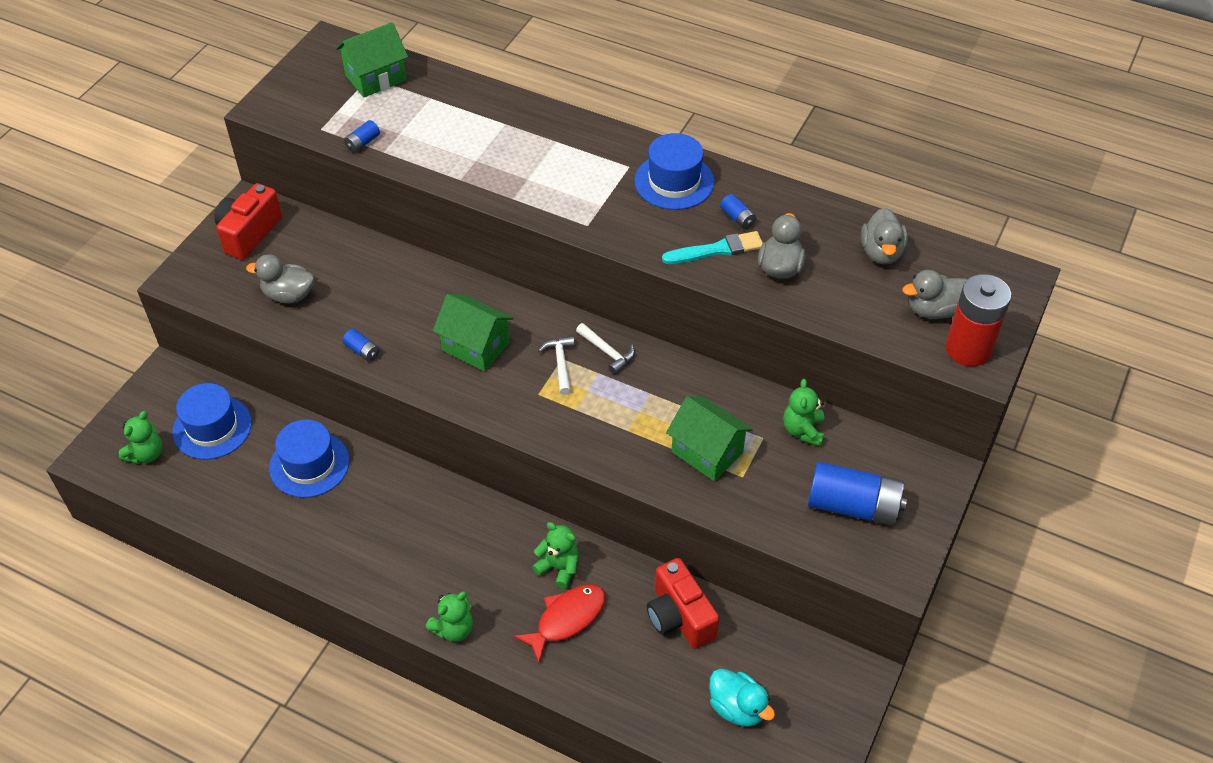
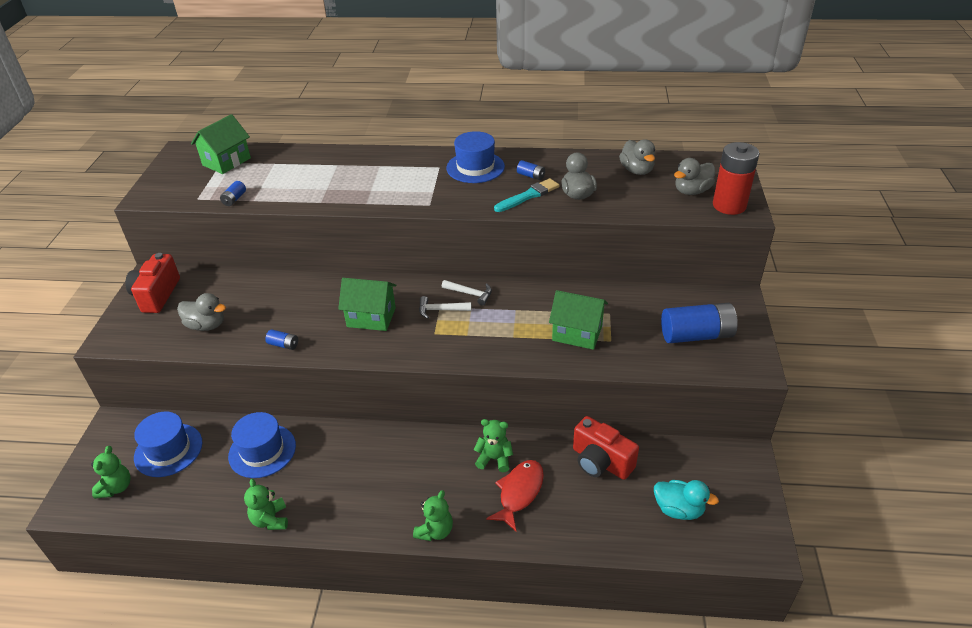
camera: 20 degrees left, 10 degrees down
grey duck [246,254,314,304] -> grey duck turned 150 degrees counterclockwise [177,293,226,331]
white hammer [538,336,575,395] -> white hammer turned 60 degrees counterclockwise [419,296,471,319]
green teddy bear [783,379,824,447] -> green teddy bear moved to [244,479,288,530]

